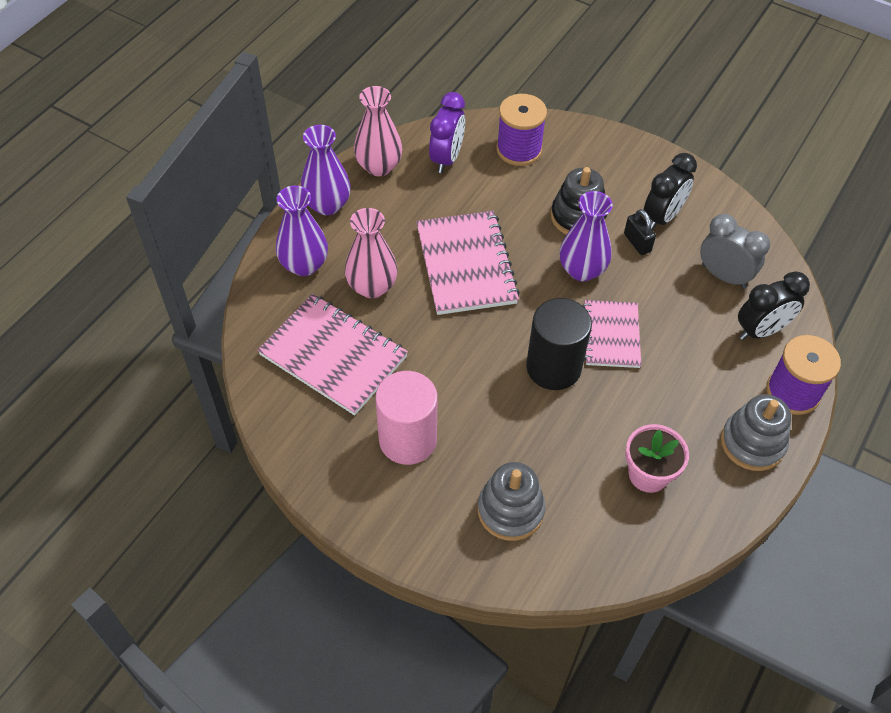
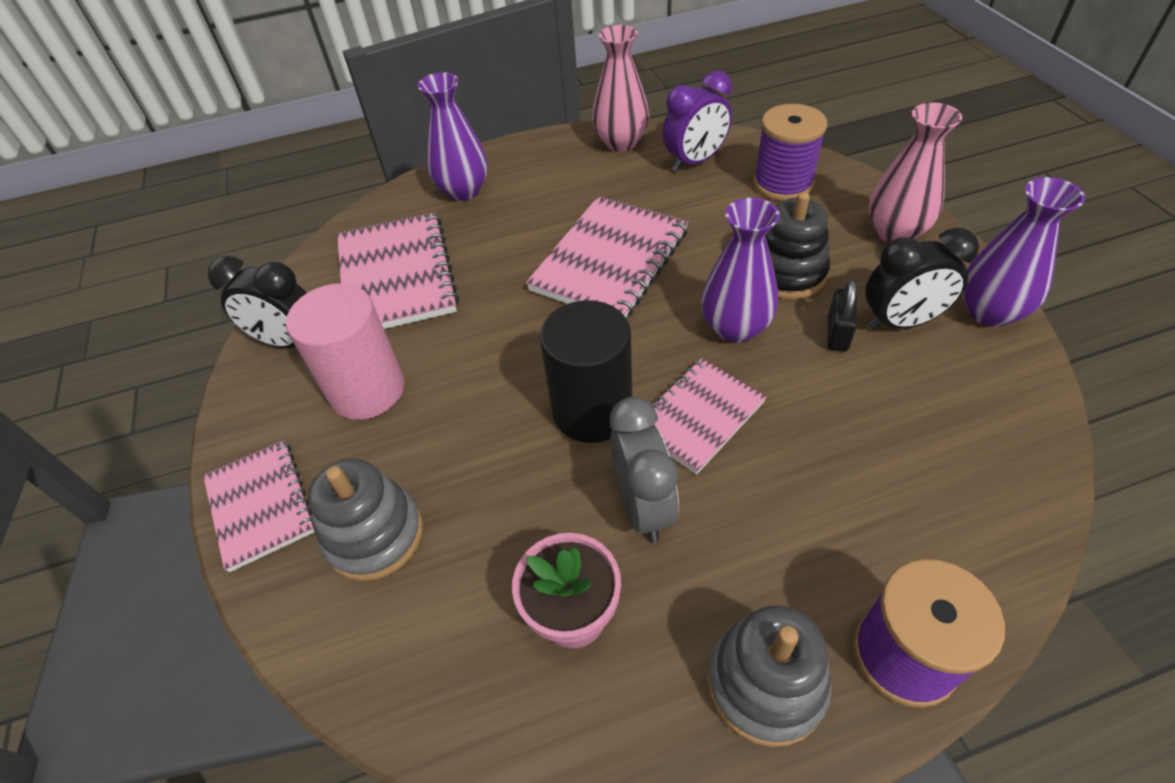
camera: 45 degrees right, 5 degrees down
purple vase [301,125,351,215] -> purple vase moved to [963,177,1085,327]
pink vase [345,208,398,298] -> pink vase moved to [869,102,962,243]
grey clock [700,214,770,288] -> grey clock moved to [610,397,679,543]
black clock [738,271,810,340] -> black clock moved to [207,256,306,348]
none -> pink notebook [203,440,315,572]

